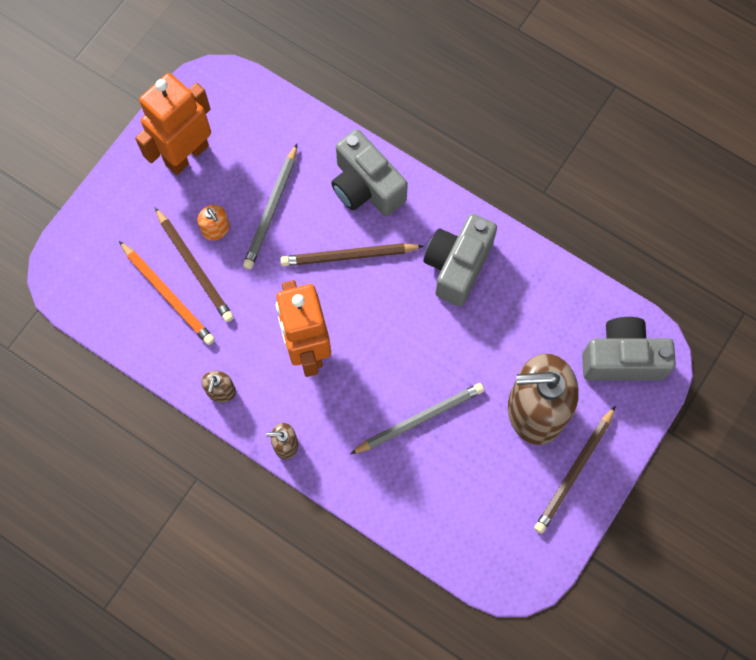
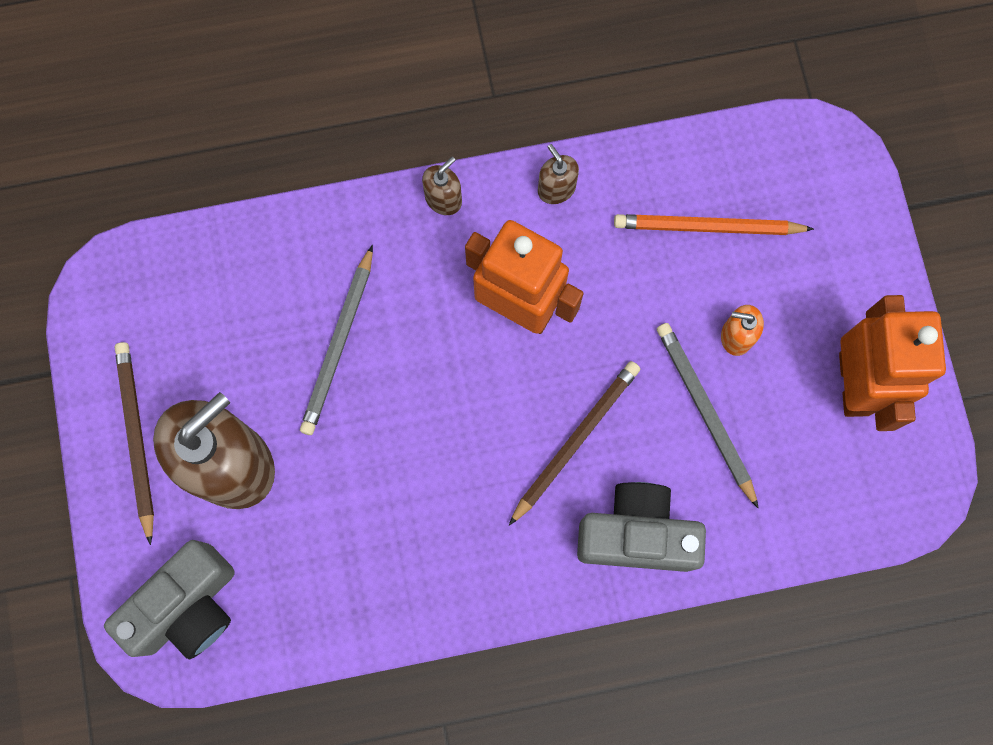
camera: 135 degrees right, 5 degrees up
brown pencil [155,208,234,322] -> none
grey camera [423,214,497,306] -> none

